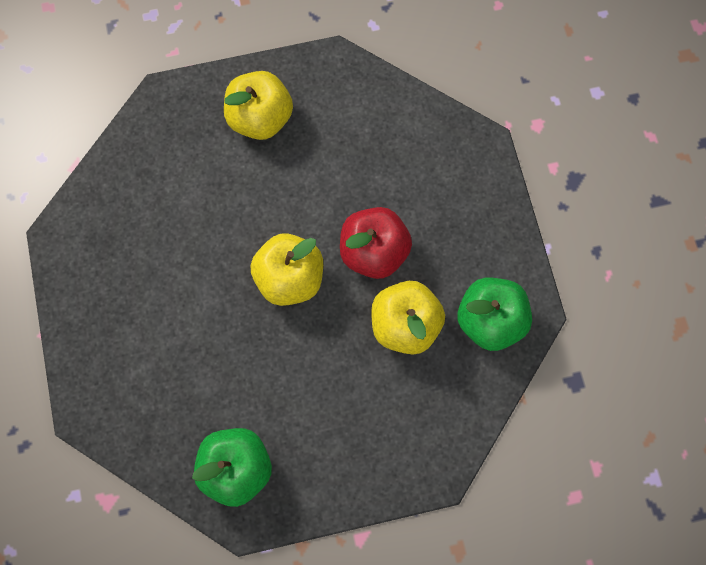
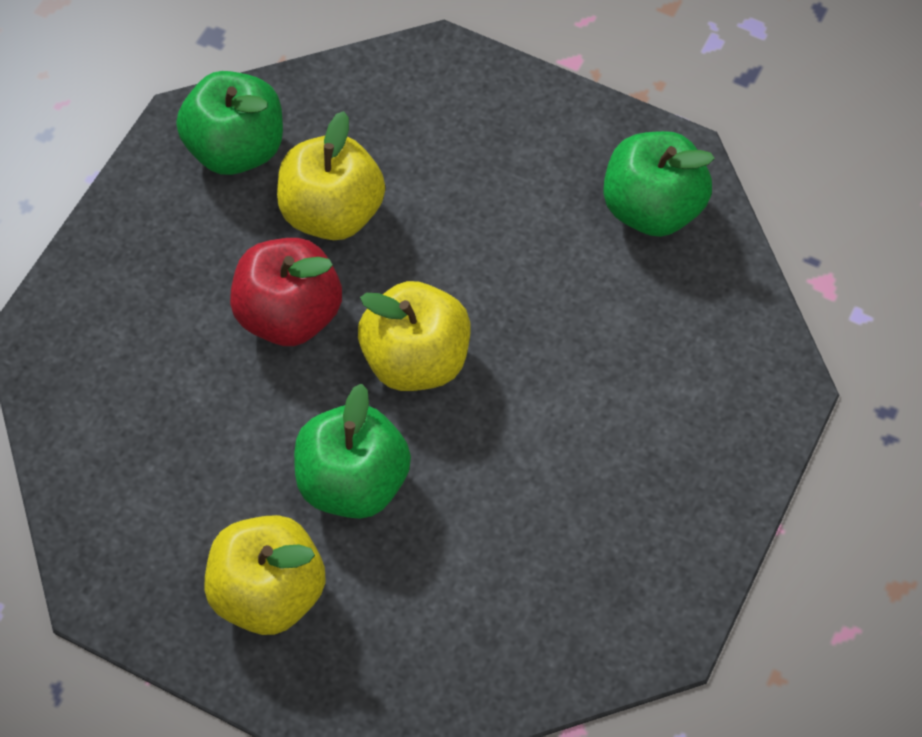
camera: 140 degrees left, 10 degrees down
none -> green apple [294,384,411,519]

